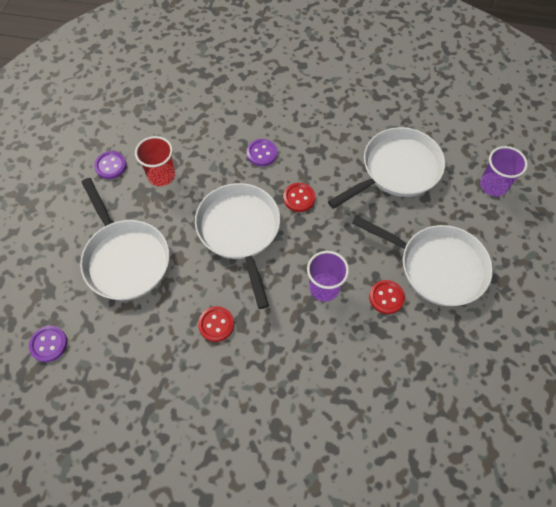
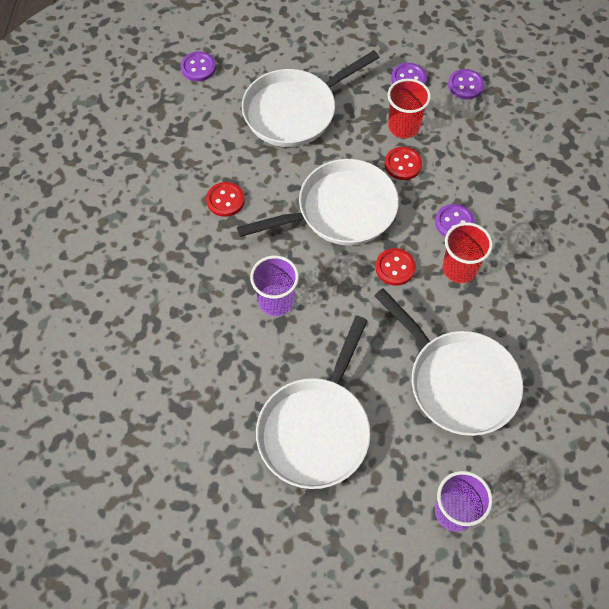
camera: 85 degrees right, 0 degrees up
red button [369,280,405,314] -> red button moved to [385,147,422,180]
none -> red cup [442,222,493,283]
none -> purple button [448,69,484,100]

